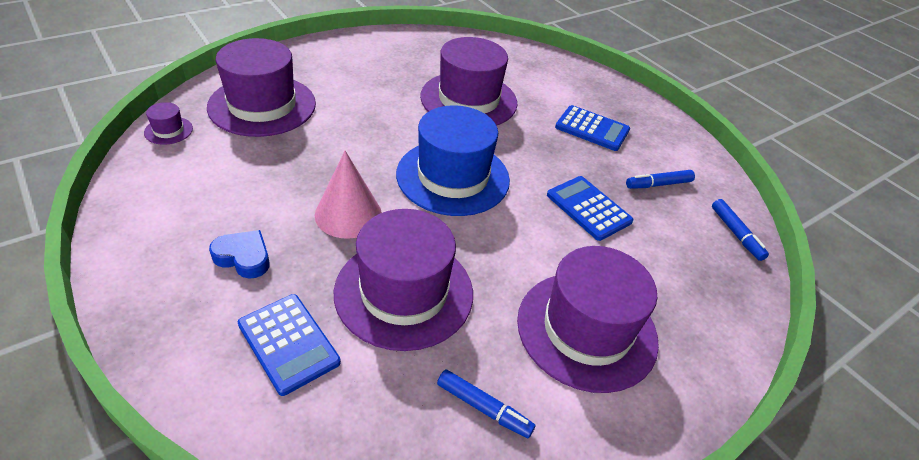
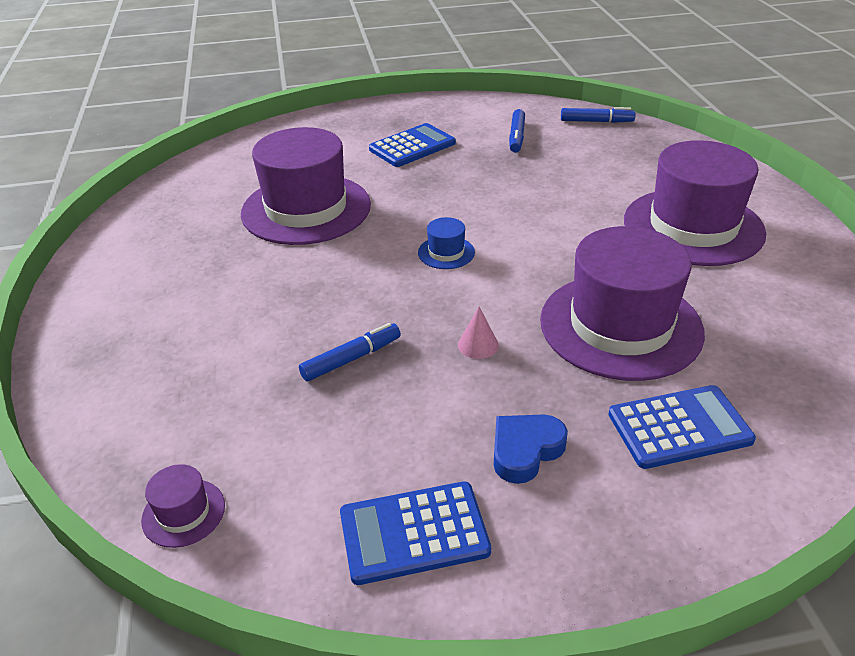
camera: 60 degrees left, 5 degrees down
purple hat [207,38,316,137] -> none
pink cone [315,151,382,239] -> pink cone [458,307,499,359], size x0.47
blue hat [396,105,510,216] -> blue hat [418,217,475,269], size x0.40
blue marker [437,369,536,438] -> blue marker moved to [299,323,401,381]
blue calculator [547,176,633,241] -> blue calculator moved to [340,481,491,585]

